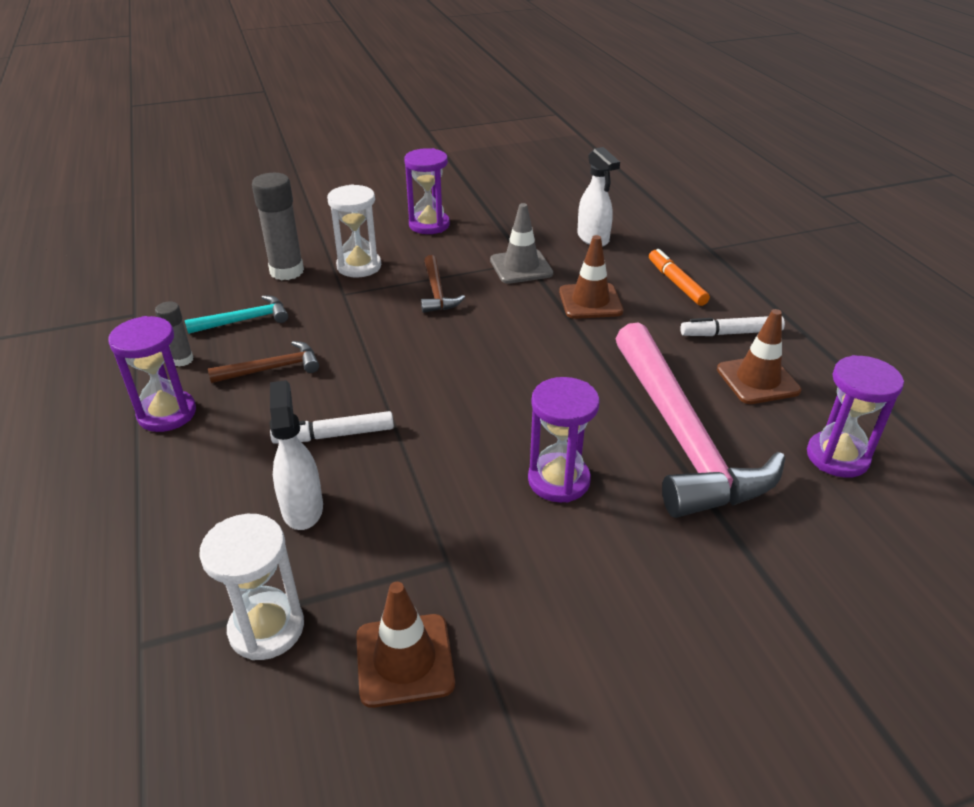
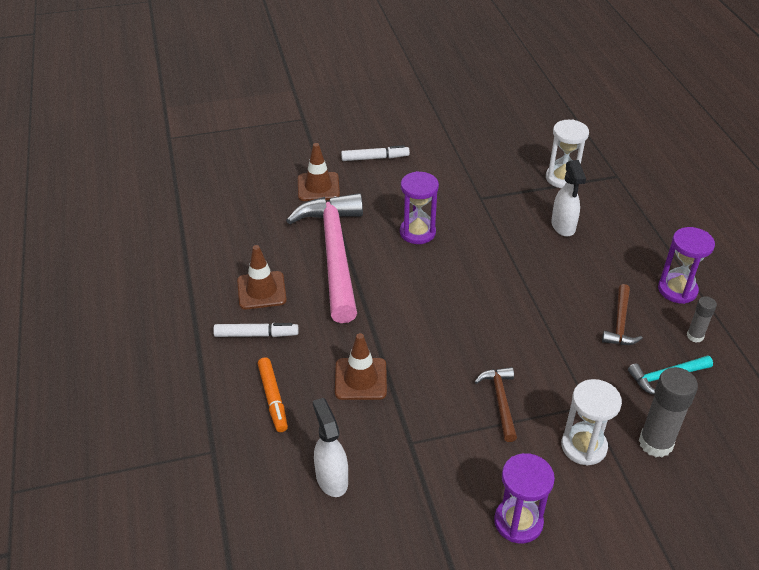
camera: 175 degrees left, 5 degrees up
brown hammer [208,341,319,383] -> brown hammer turned 60 degrees counterclockwise [602,284,642,345]
white marker [270,411,394,444] -> white marker moved to [341,145,410,161]
brown traffic cone [356,582,455,708] -> brown traffic cone moved to [298,143,340,201]
grey traffic cone [490,203,553,284] -> none
purple hourglass [807,355,904,478] -> none

